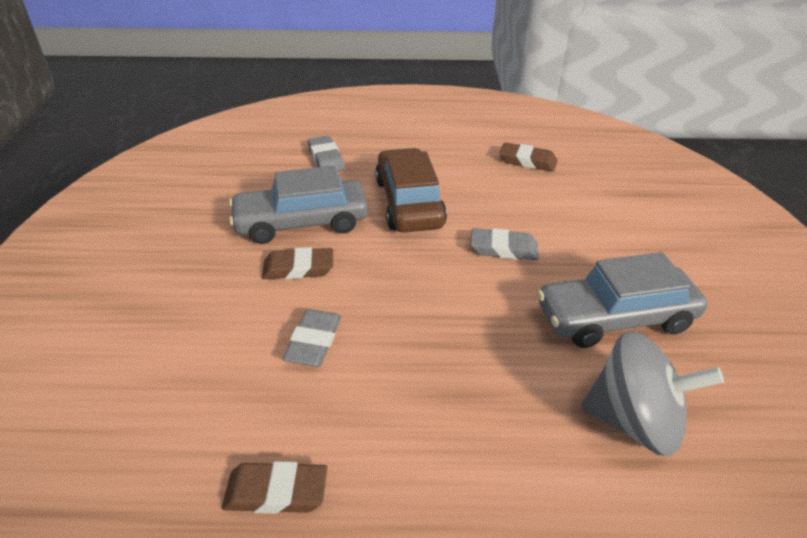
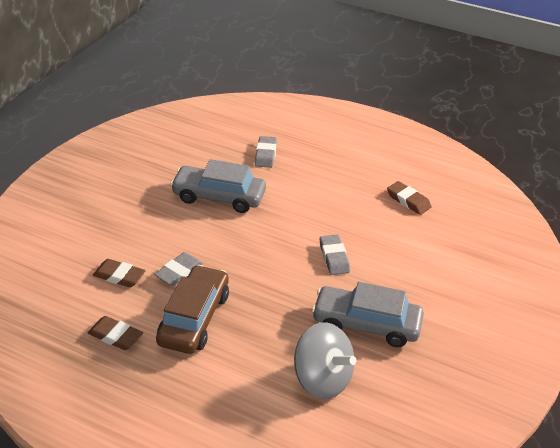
camera: 25 degrees right, 0 degrees up
brown eraser [262,247,333,279] -> brown eraser moved to [93,259,146,288]
brown car [375,148,447,233] -> brown car moved to [156,265,229,354]
grey eraser [471,228,539,260] -> grey eraser turned 45 degrees clockwise [320,234,350,275]

